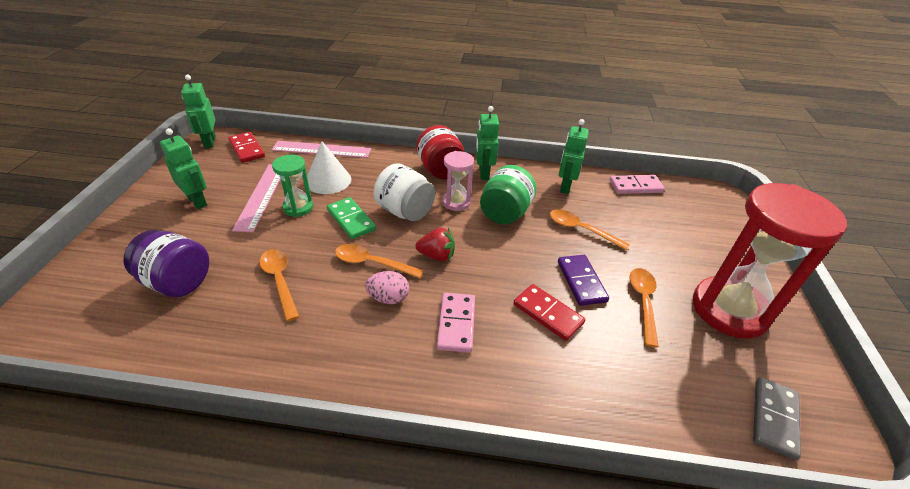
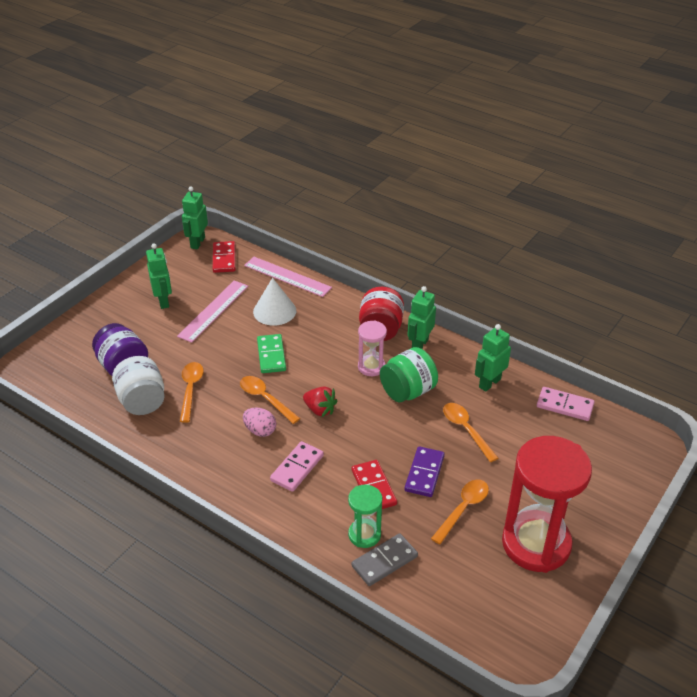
camera: 30 degrees right, 0 degrees up
green hourglass [272,155,313,217] -> green hourglass moved to [348,485,382,548]
white jar [374,163,435,221] -> white jar moved to [112,356,165,415]
grey domino [753,377,801,460] -> grey domino moved to [352,533,418,586]

